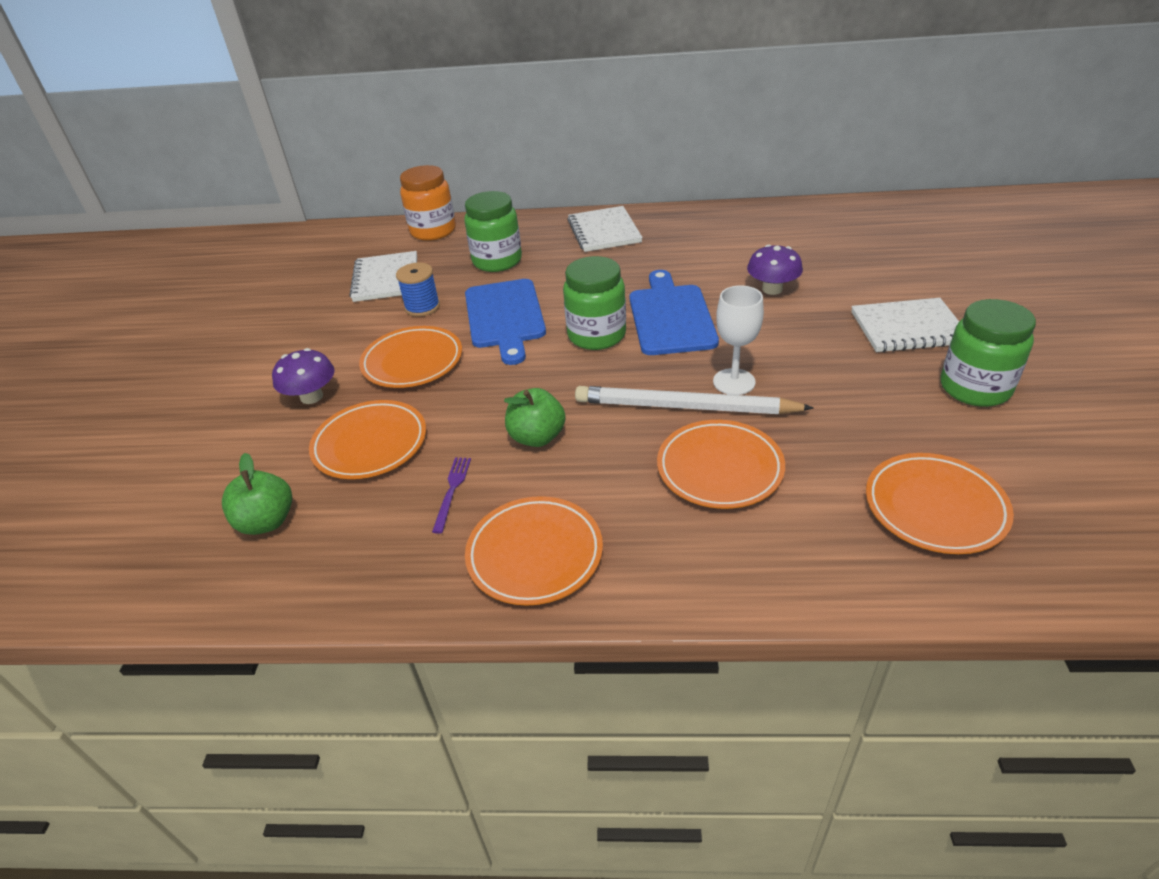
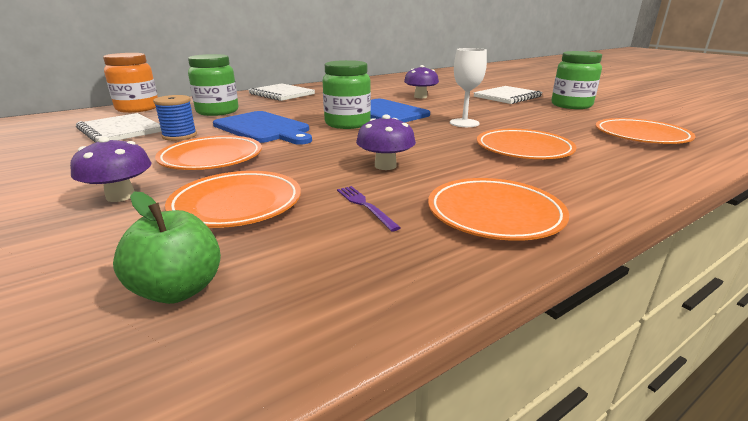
camera: 40 degrees left, 15 degrees down
green apple [504,388,566,447] -> purple mushroom [356,114,416,170]
white pencil [575,386,814,414] -> none

